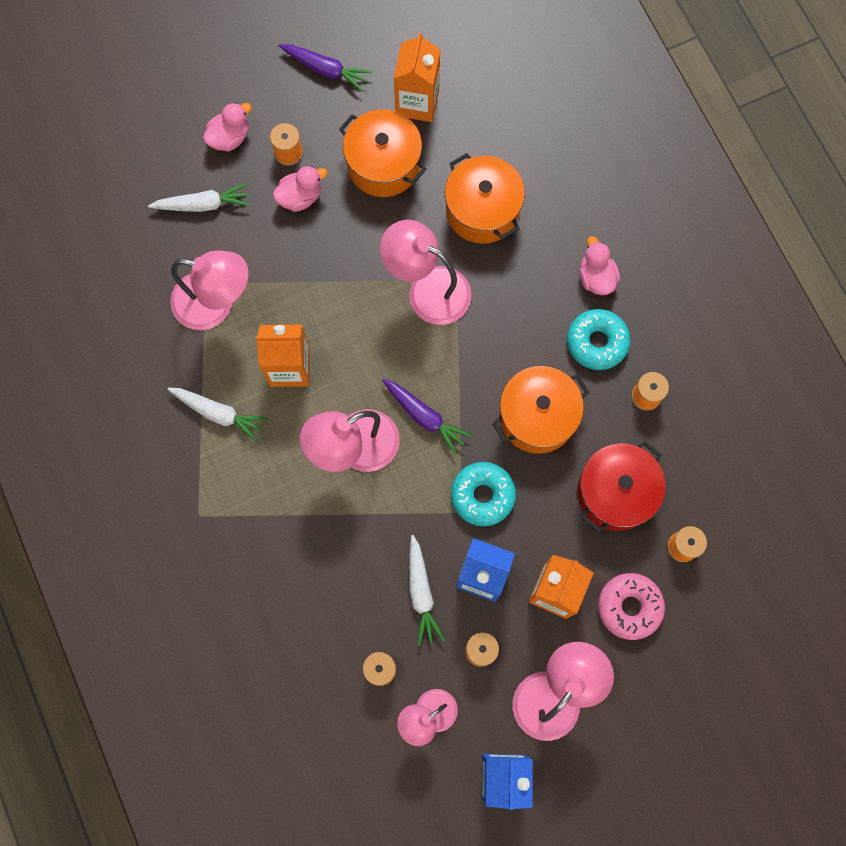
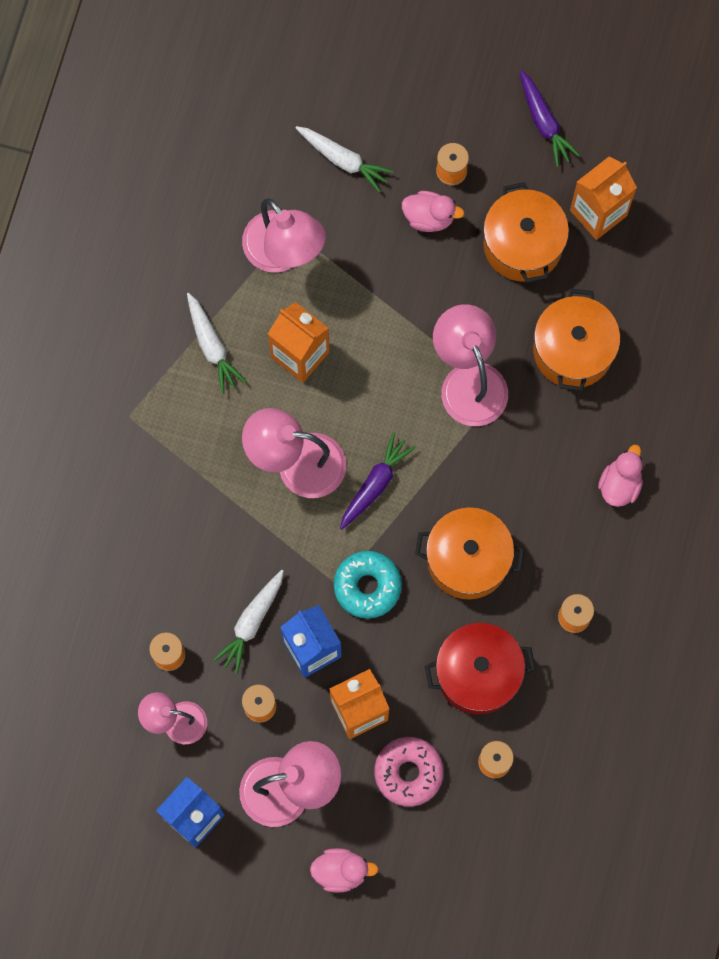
camera: 40 degrees right, 0 degrees up
pink duck [203,102,252,152] -> pink duck moved to [310,848,379,893]
purple carrot [382,379,472,455] -> purple carrot turned 135 degrees counterclockwise [340,432,416,530]
turquoise donut [567,309,630,370] -> none

